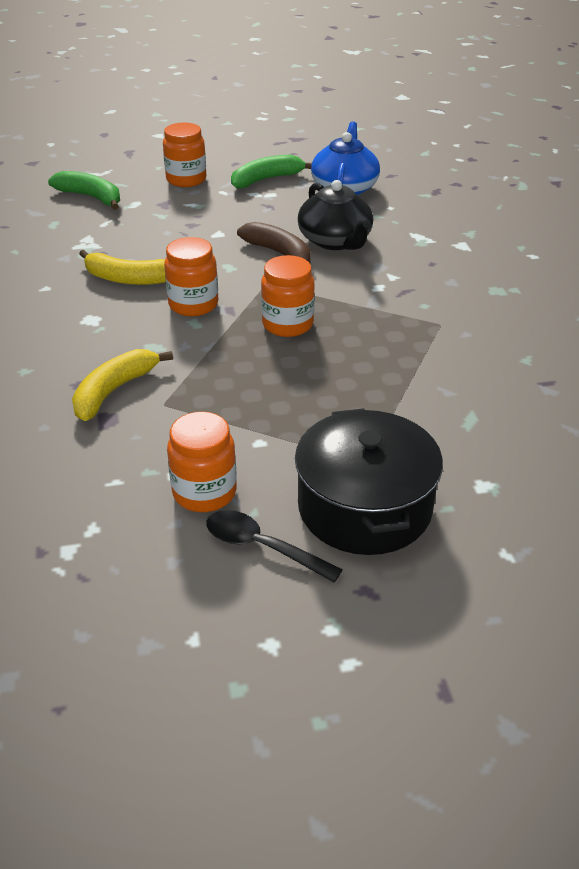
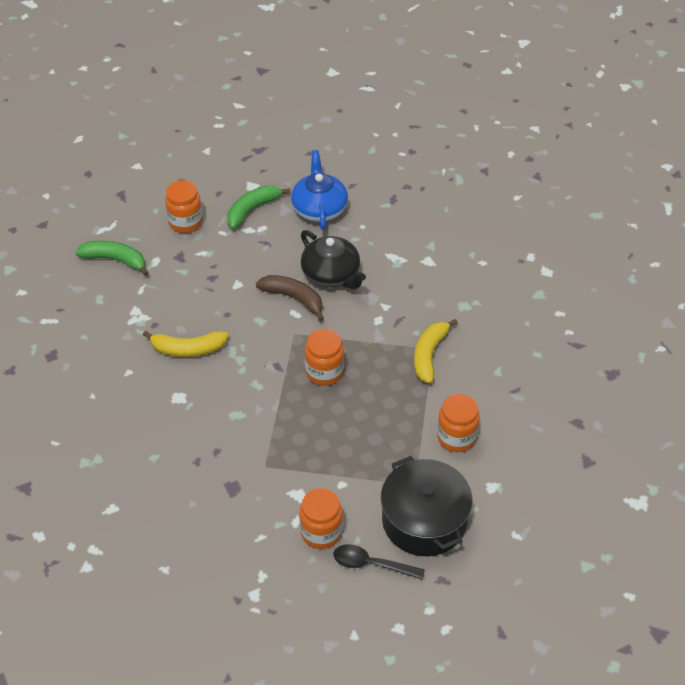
camera: 15 degrees left, 10 degrees up
yellow banana [72,349,173,421] -> yellow banana moved to [414,319,458,383]
orange jar [164,237,218,316] -> orange jar moved to [437,394,480,452]

